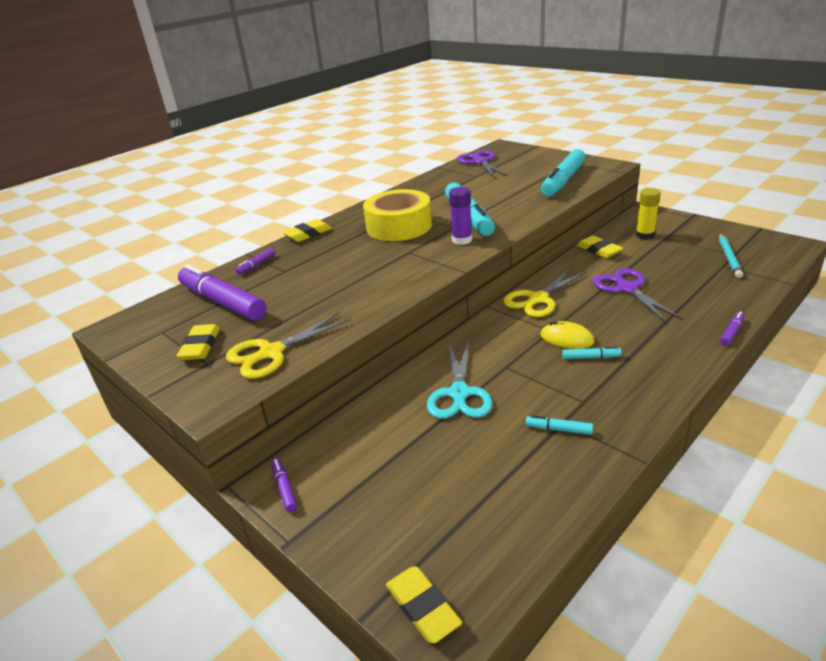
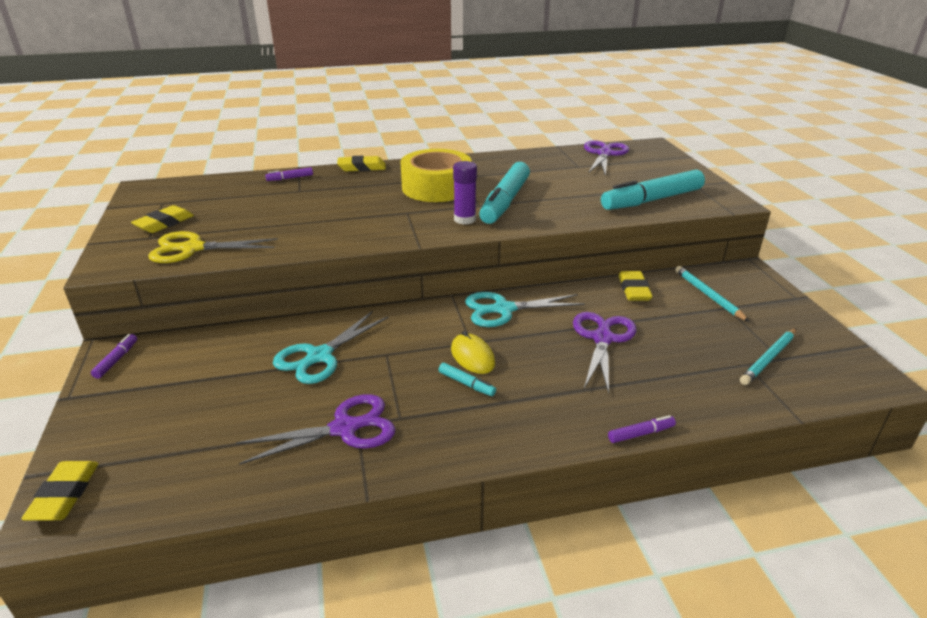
camera: 30 degrees right, 0 degrees up
purple marker [178,264,267,321] -> none
yellow scissors [503,268,586,317] -> turquoise scissors [465,292,585,327]
turquoise marker [526,415,593,435] -> purple scissors [236,394,395,465]
yellow glue stick [636,188,661,239] -> turquoise pencil [675,266,750,322]

